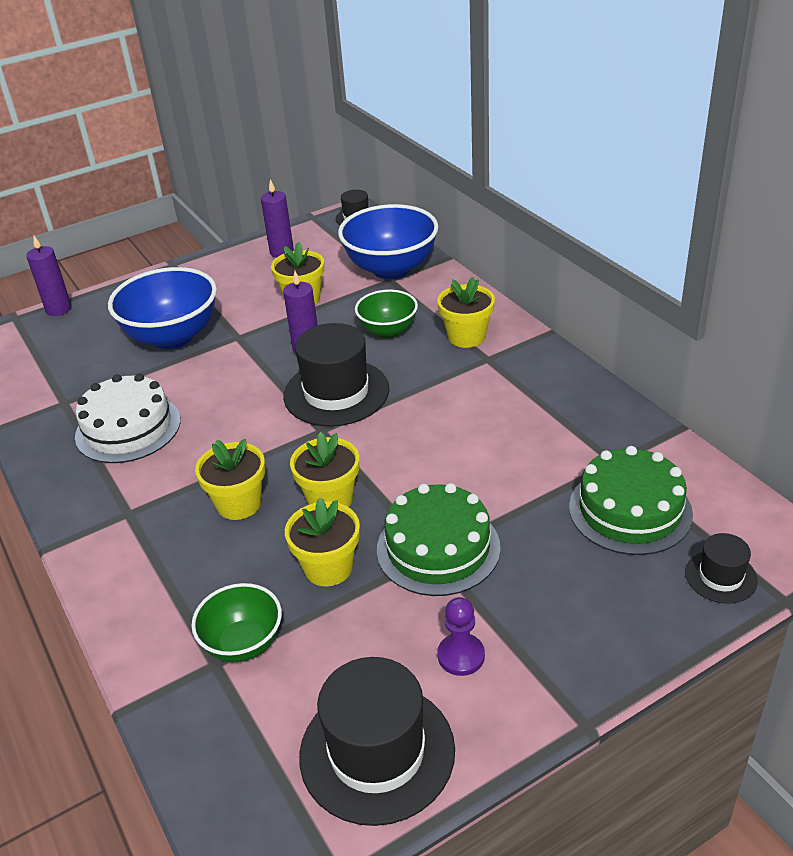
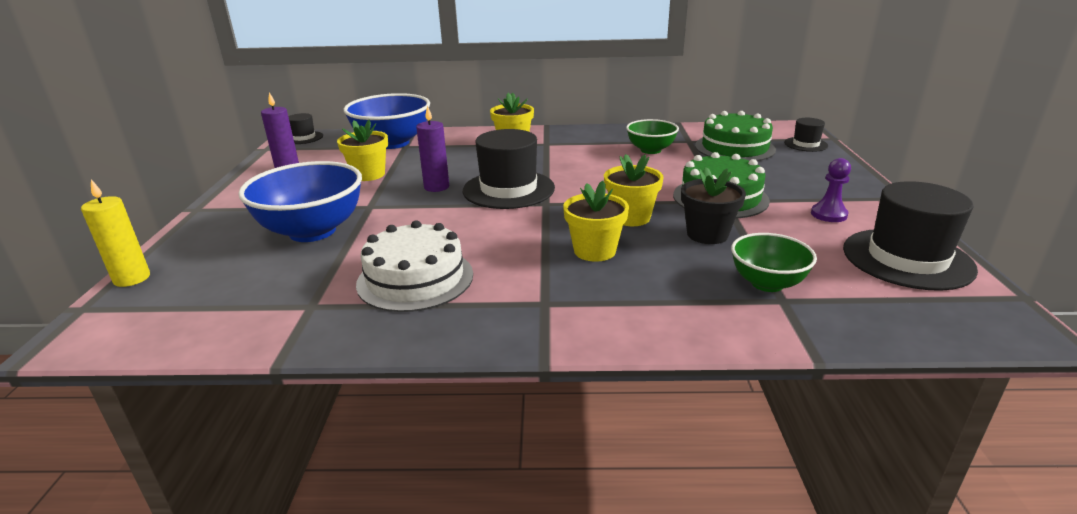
camera: 60 degrees left, 10 degrees down
purple candle [26,236,72,316] -> yellow candle [81,179,150,287]
yellow flower pot [285,498,360,587] -> black flower pot [681,167,746,244]
green bowl [355,290,418,338] -> green bowl moved to [626,119,679,154]

